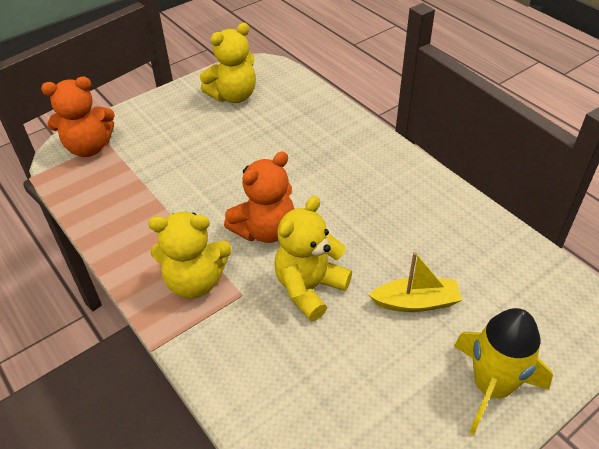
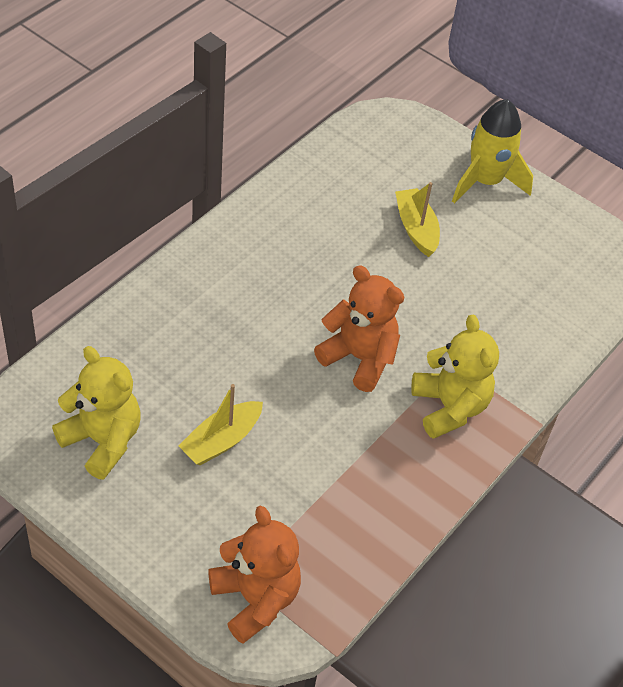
camera: 110 degrees left, 5 degrees up
yellow teddy bear [275,196,352,321] -> none
none -> yellow boat [179,384,263,465]

